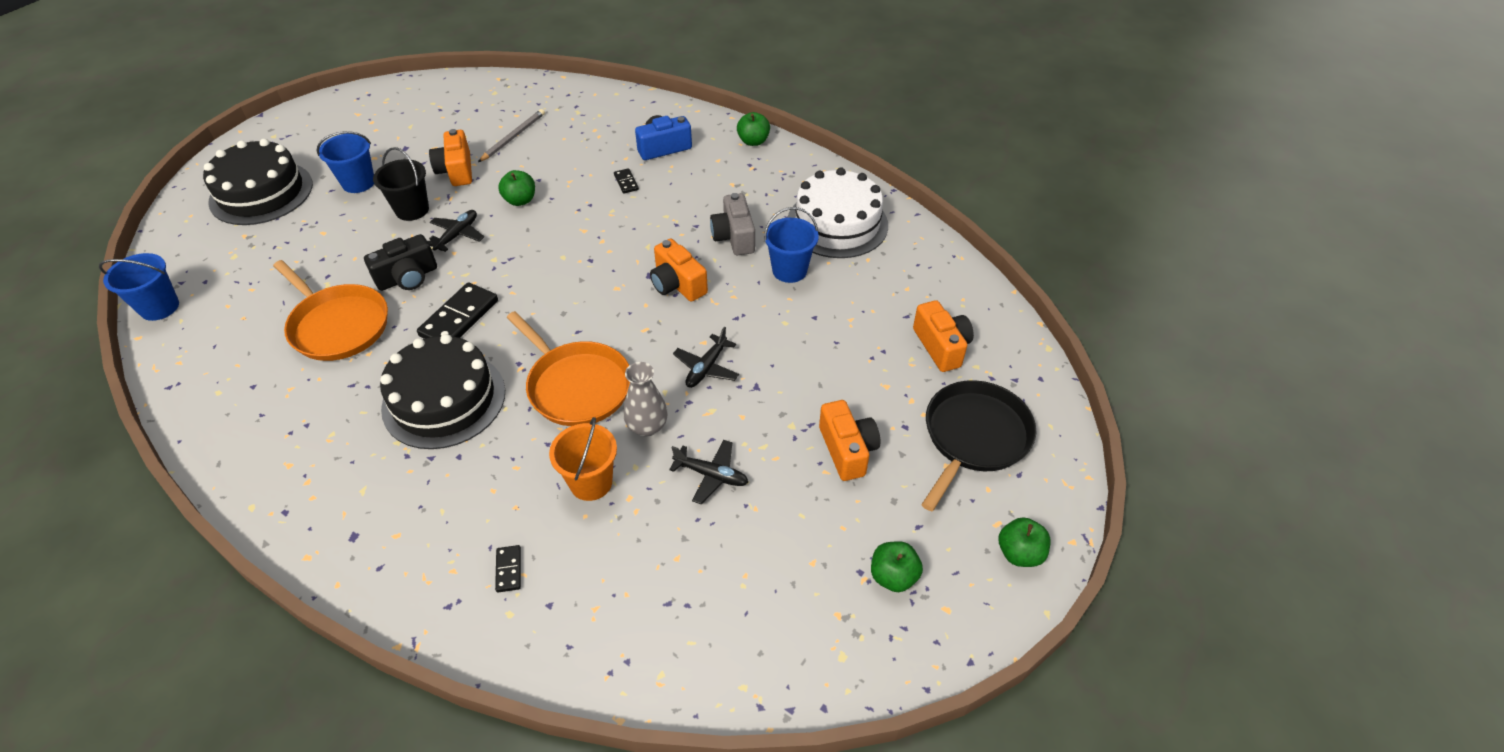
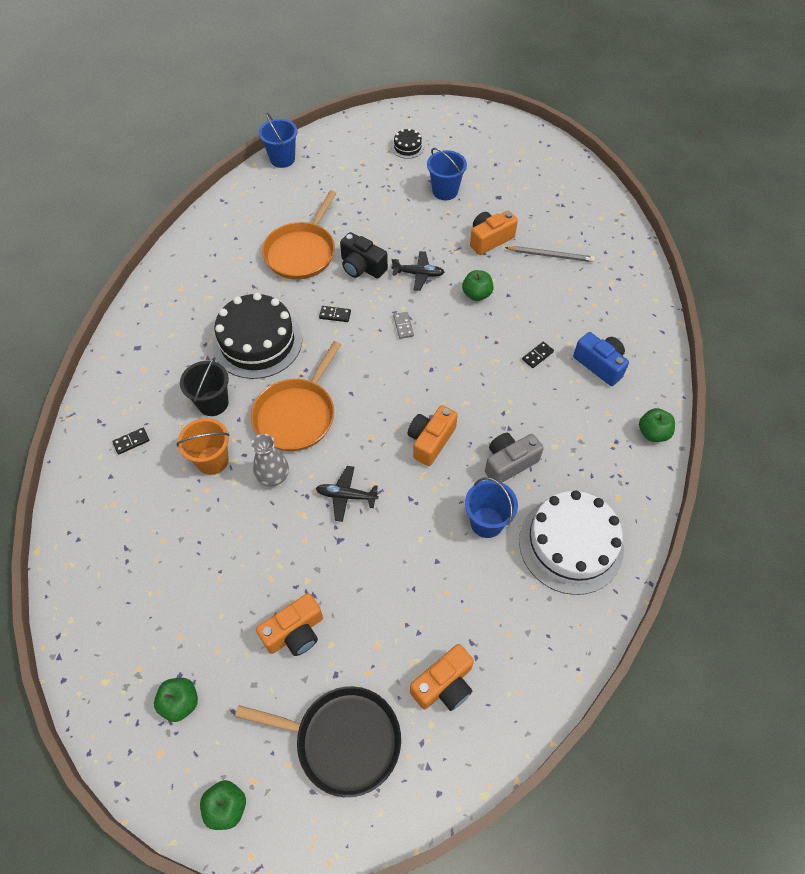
camera: 70 degrees right, 10 degrees up
black cake [203,139,313,225] -> black cake [391,128,424,159], size x0.44
black bucket [373,147,429,221] -> black bucket moved to [180,358,229,416]
black domino [417,282,498,339] -> black domino [319,306,351,322], size x0.49
black plane [669,440,748,504] -> none
none -> grey domino [393,312,414,339]

